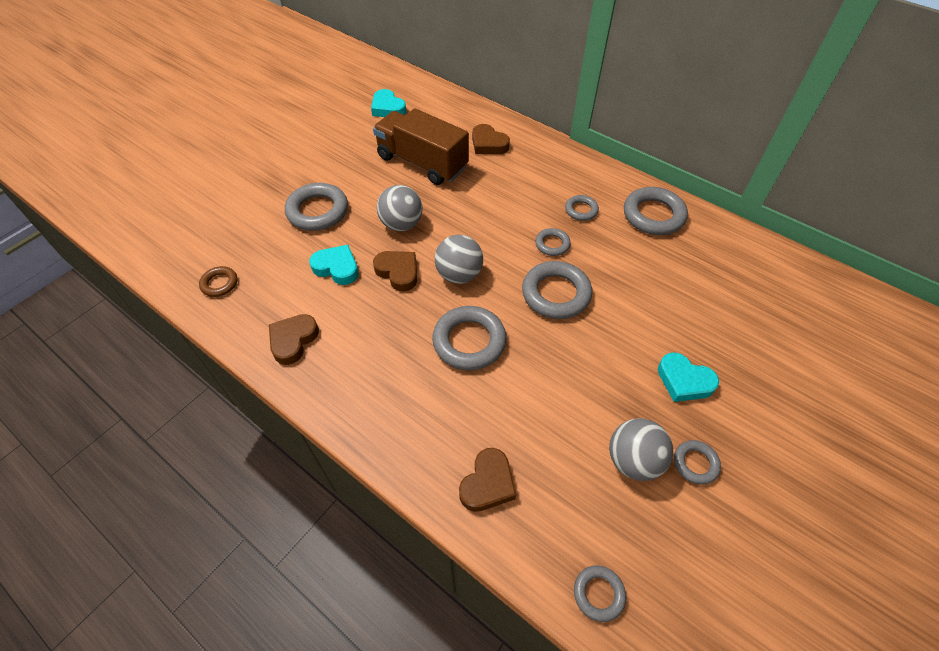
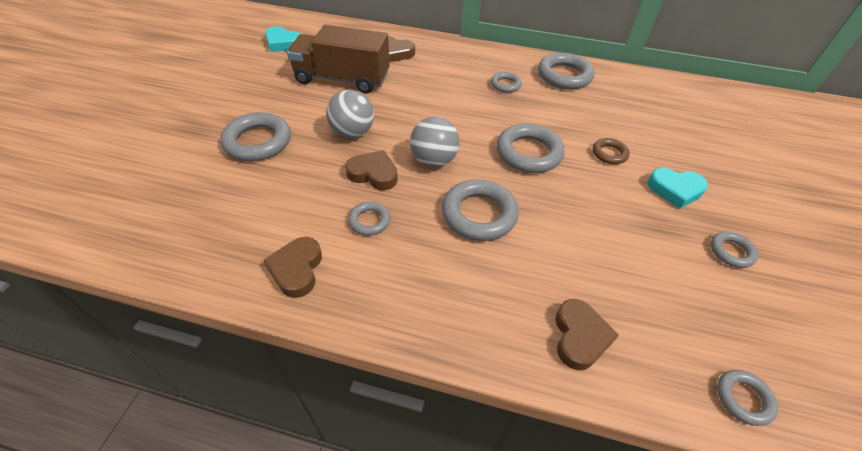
camera: 25 degrees left, 5 degrees down
brown ring [199,266,237,297] -> brown ring moved to [593,138,630,164]
turquoise heart [309,245,359,285] -> none
grey ring [535,228,571,256] -> grey ring moved to [348,202,391,236]
grey ball [609,418,673,481] -> none

